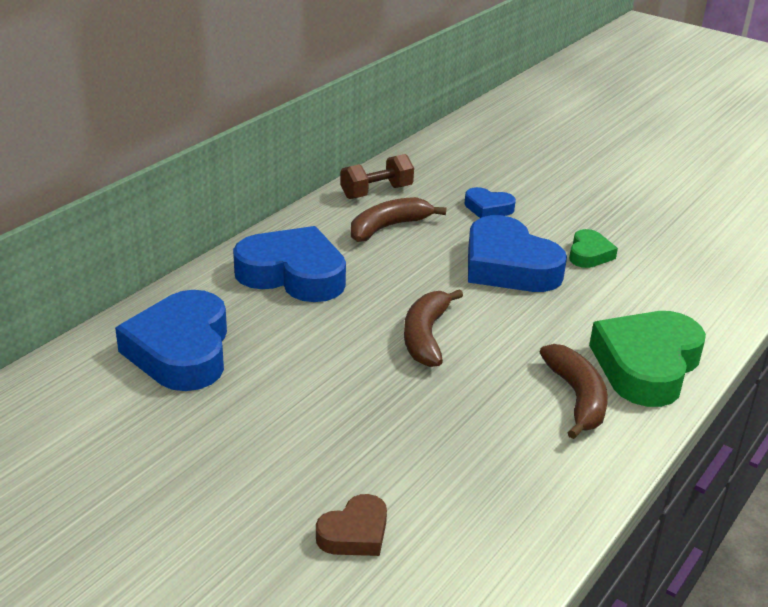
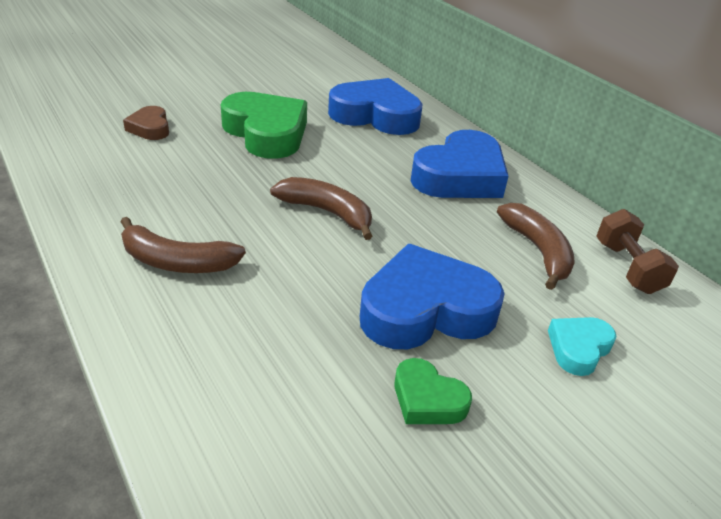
camera: 110 degrees right, 5 degrees up
blue heart [464,187,516,218] -> turquoise heart [548,317,617,376]
green heart [589,311,706,407] -> green heart moved to [221,92,307,159]

